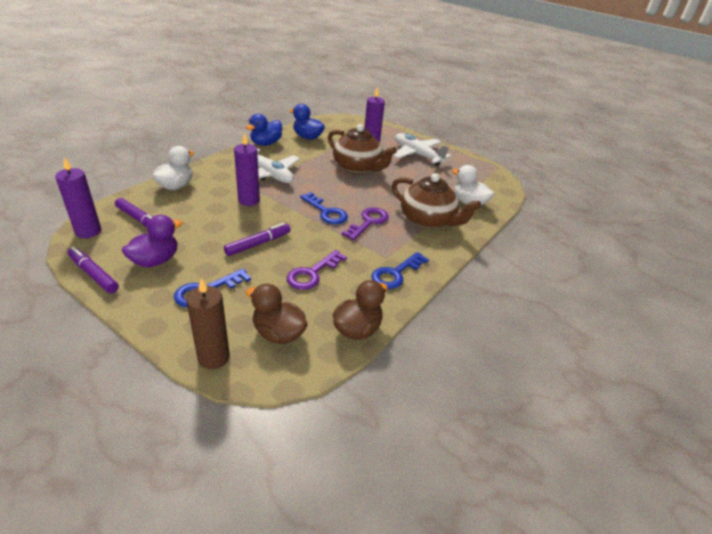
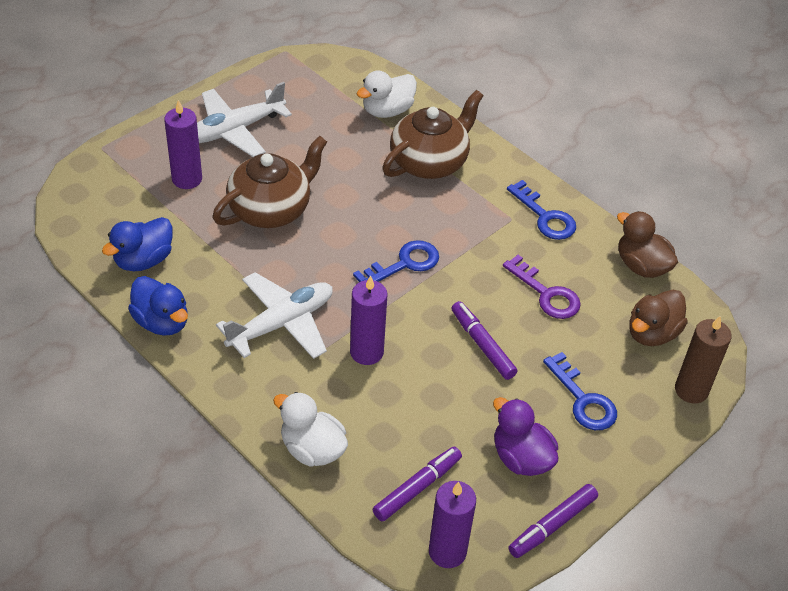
camera: 80 degrees left, 10 degrees up
purple key [342,207,389,240] -> none

